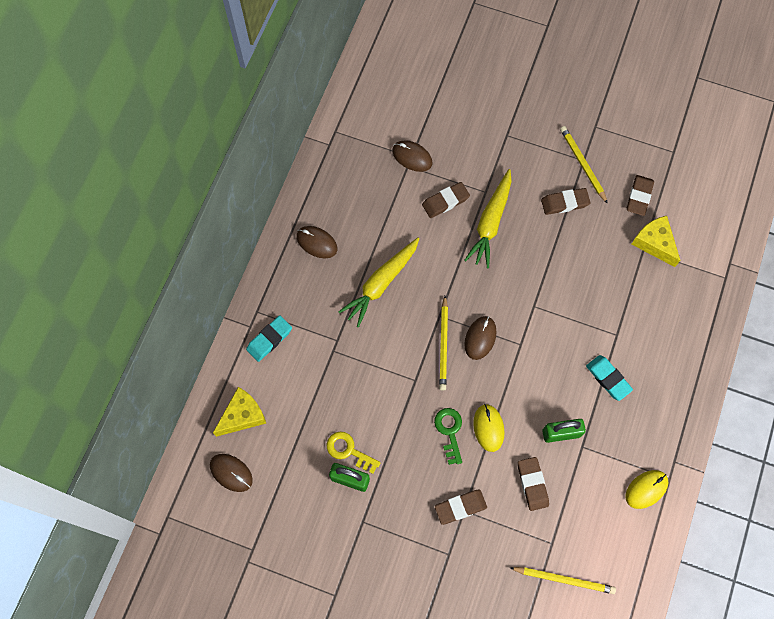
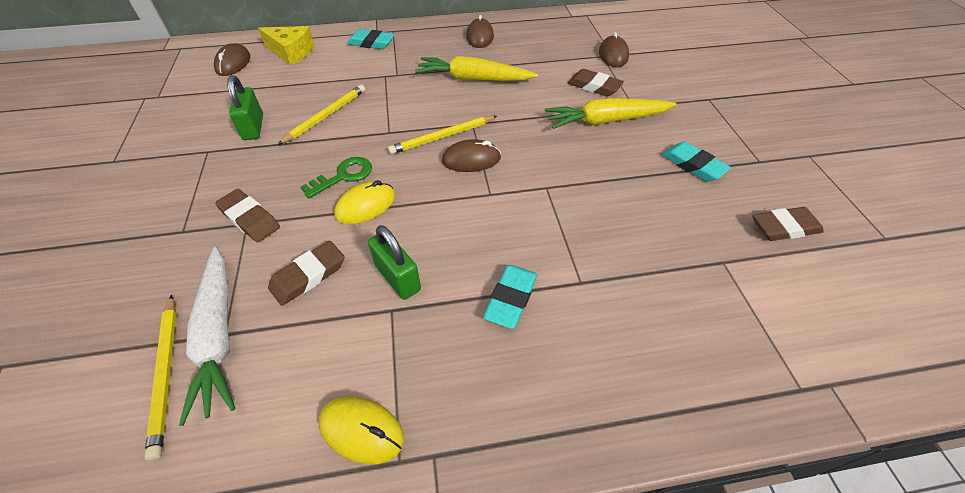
camera: 60 degrees right, 20 degrees down
yellow key [327,432,381,474] -> none
brown eraser [541,188,591,215] -> turquoise eraser [662,142,731,182]
yellow pencil [560,126,608,204] -> yellow pencil moved to [277,85,365,145]
yellow cheese [631,216,681,267] -> none
none -> white carrot [179,247,235,426]

